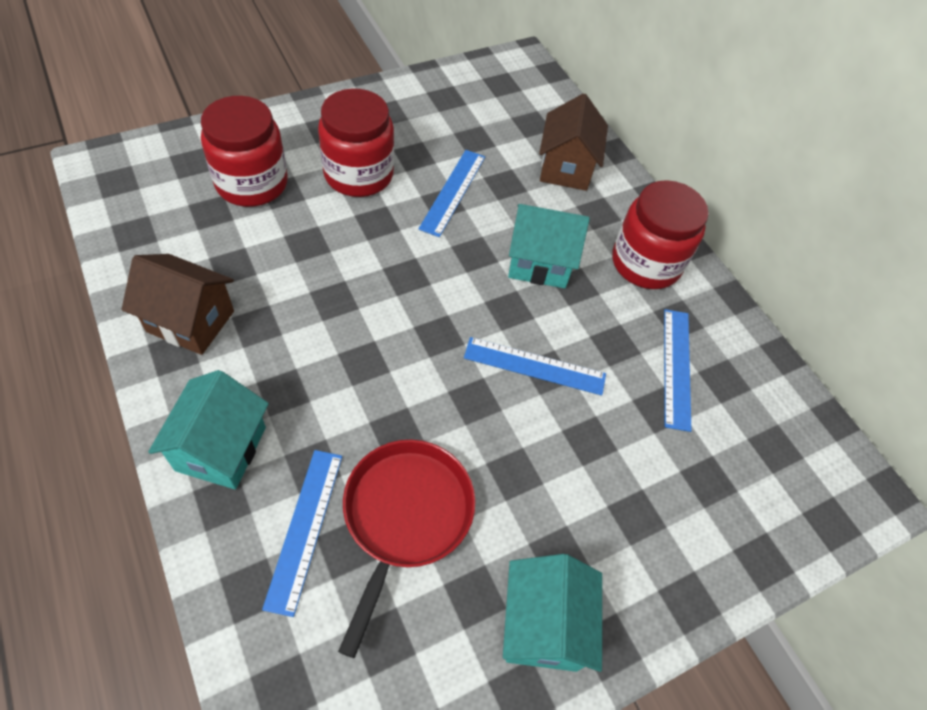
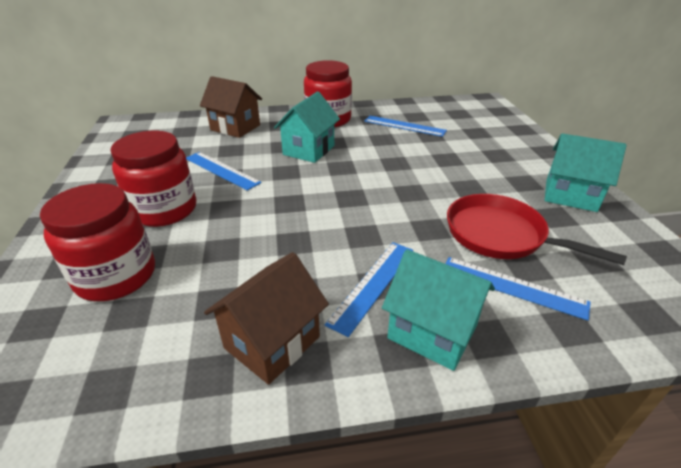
camera: 65 degrees left, 20 degrees down
blue ruler [464,337,606,396] -> blue ruler moved to [325,242,413,337]

